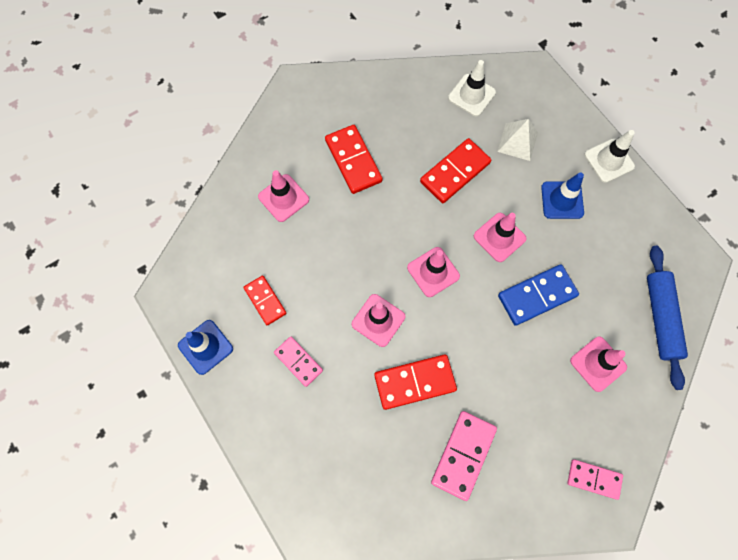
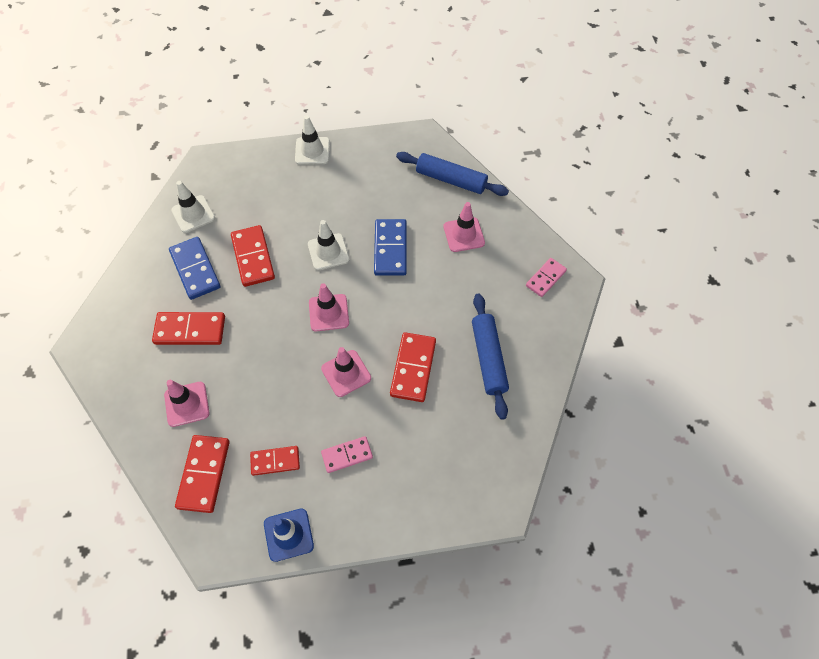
camera: 65 degrees left, 10 degrees down
pink domino [431,411,497,501] -> blue rolling pin [472,293,509,420]
pink traffic cone [474,213,527,262] -> white traffic cone [308,220,350,270]
white pyramid [497,119,538,161] -> none
blue traffic cone [541,172,584,219] -> none
none -> blue domino [169,237,220,300]
none -> red domino [175,435,230,513]

